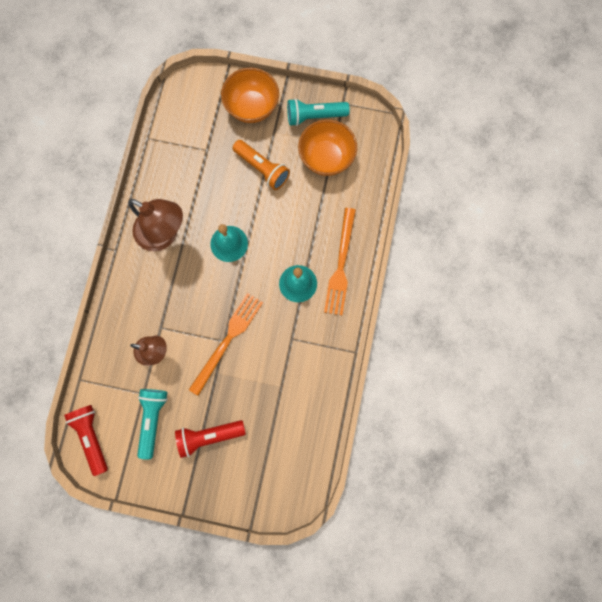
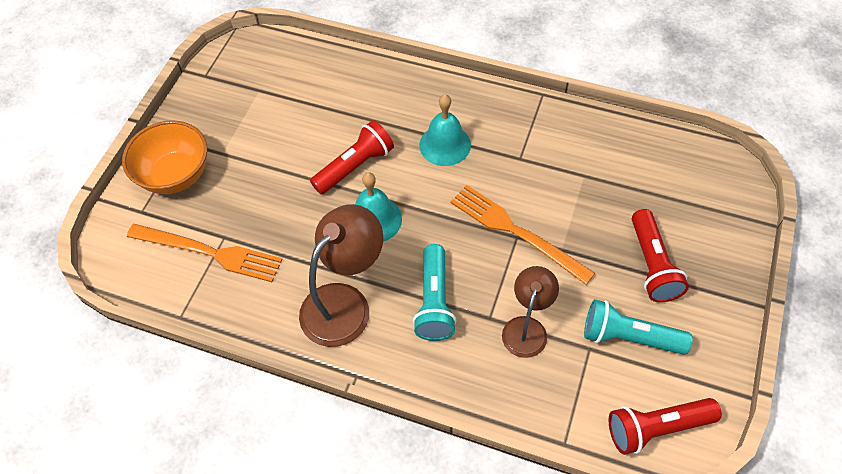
camera: 80 degrees left, 20 degrees down
orange flashlight [233,140,290,190] -> none
turquoise flashlight [287,98,350,126] -> turquoise flashlight moved to [413,244,457,341]
orange bowl [298,120,357,176] -> none
orange fork [324,208,356,315] -> orange fork moved to [127,224,283,282]
none -> red flashlight [310,120,394,195]

